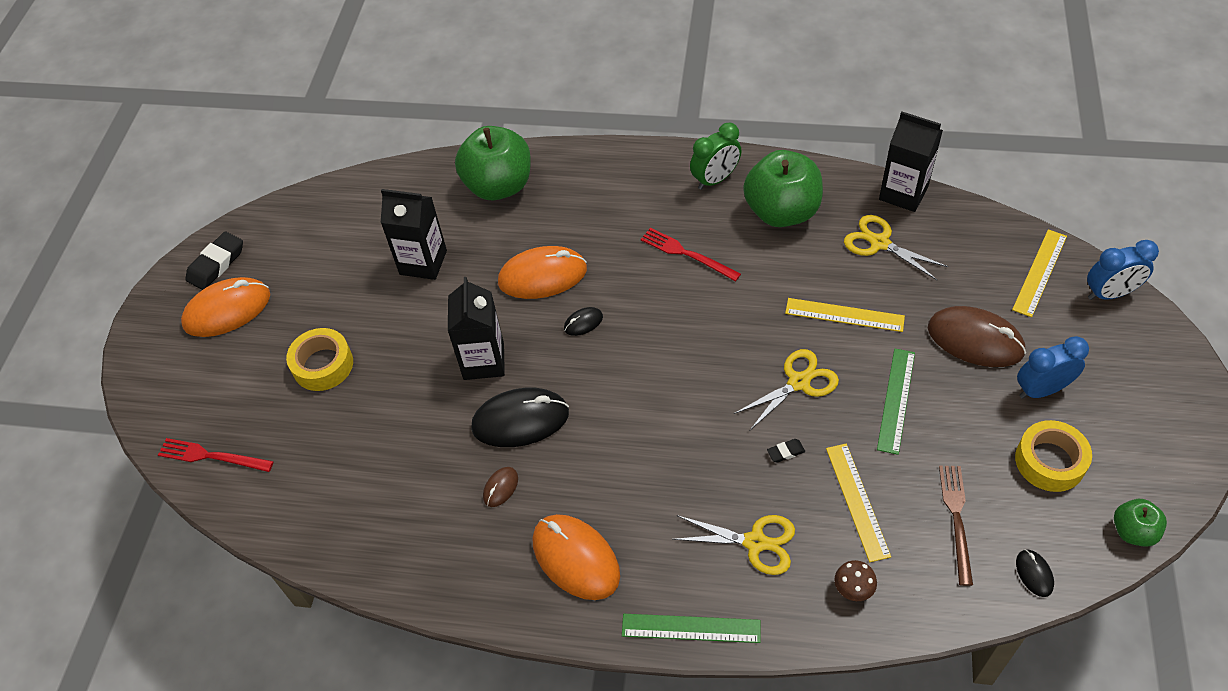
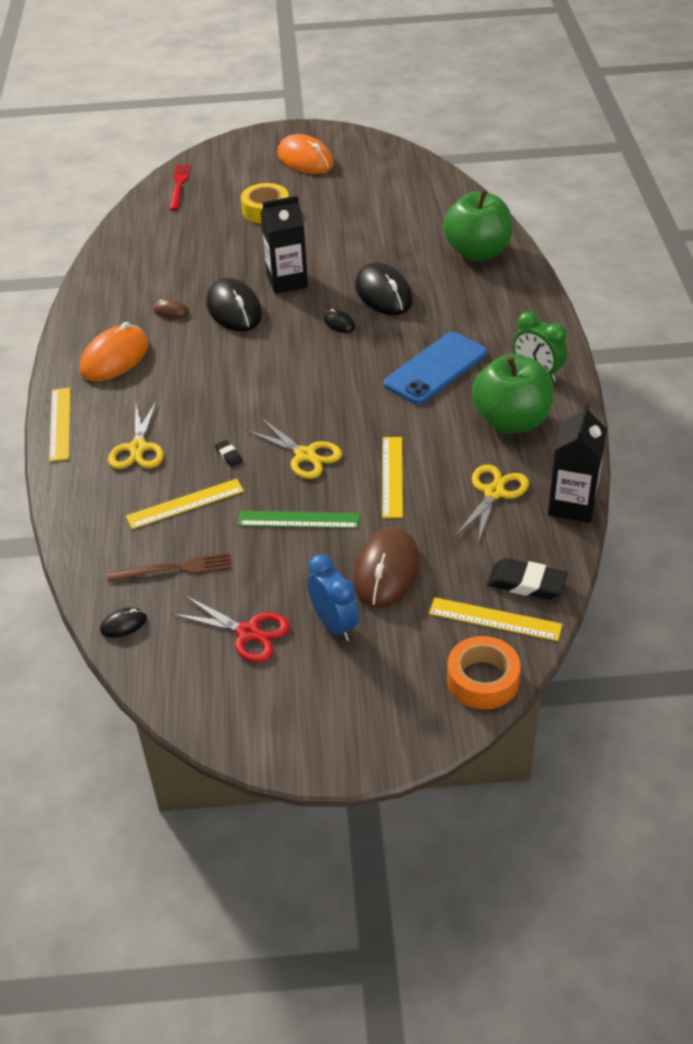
camera: 75 degrees right, 10 degrees down
black eraser [185,231,243,290] -> black eraser moved to [487,558,568,600]
black carton [381,189,447,280] -> none
orange mouse [498,246,587,299] -> black mouse [355,262,413,315]
green ruler [622,614,761,643] -> yellow ruler [49,388,71,462]
red fork [641,228,741,281] -> blue phone [384,332,487,405]
brown mushroom [834,560,877,601] -> none
yellow tape [1015,420,1092,492] -> red scissors [172,596,290,663]
blue clock [1087,240,1159,300] -> orange tape [447,636,521,710]
green apple [1114,499,1167,547] -> none

